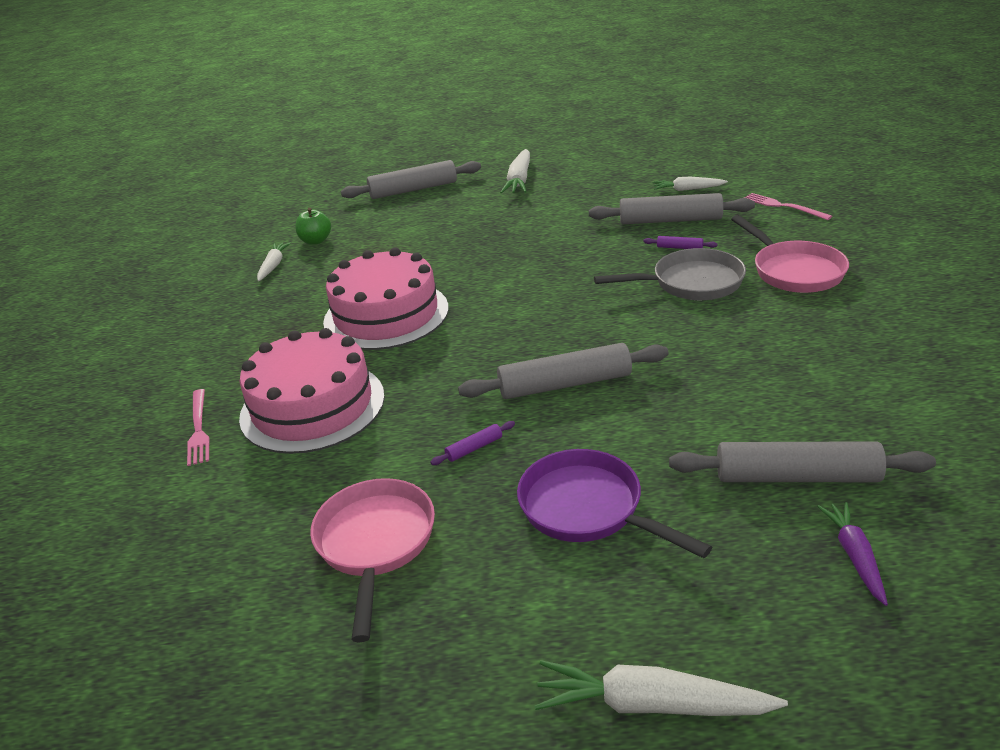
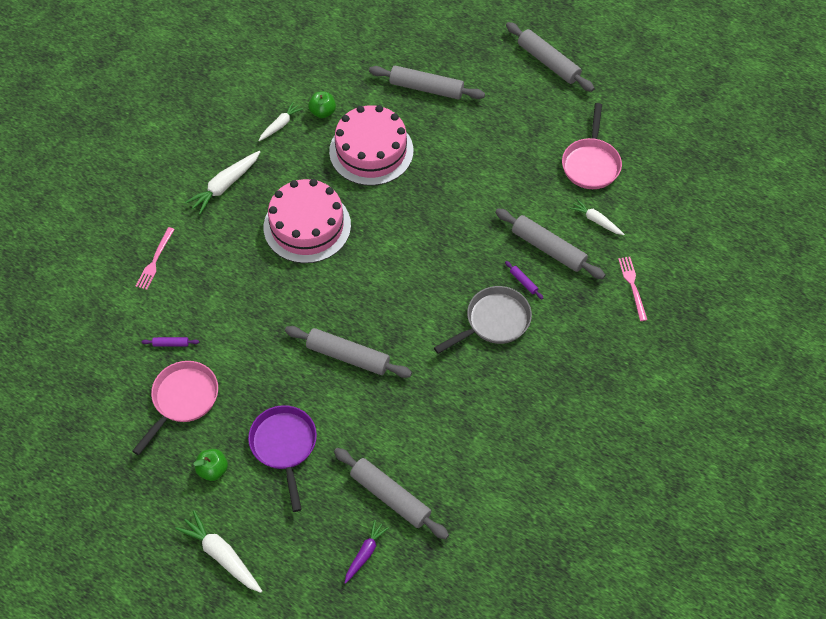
camera: 30 degrees right, 25 degrees up
pink cake [239,328,385,454] -> pink cake moved to [329,105,413,186]
purple rolling pin [430,421,515,465] -> purple rolling pin moved to [142,337,199,346]
white carrot [500,149,530,193] -> white carrot moved to [185,151,260,215]
grey pan [594,248,746,300] -> grey pan turned 60 degrees counterclockwise [434,286,532,354]
pink pan [731,215,849,293] -> pink pan moved to [562,103,622,189]
none -> green apple [193,449,228,481]
none -> grey rolling pin [506,22,595,92]

